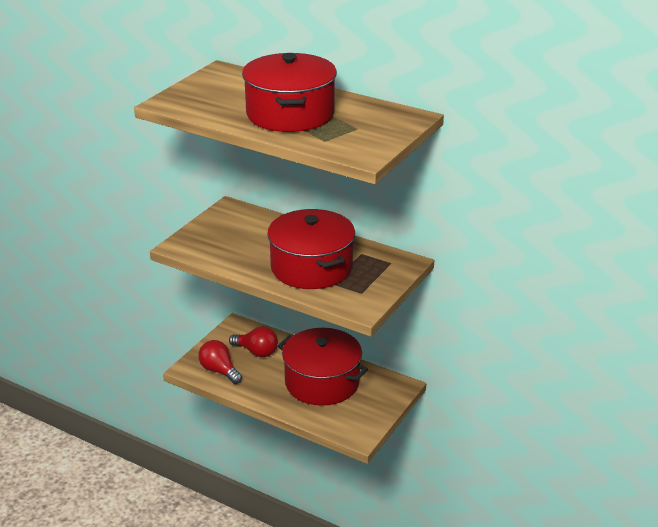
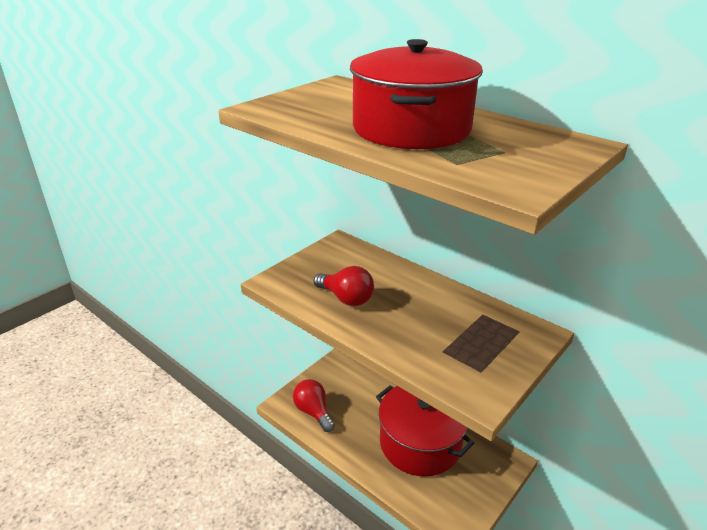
camera: 10 degrees right, 0 degrees up
red light bulb [229,327,278,357] -> red light bulb moved to [314,266,374,306]
red pot [267,209,355,289] -> none

